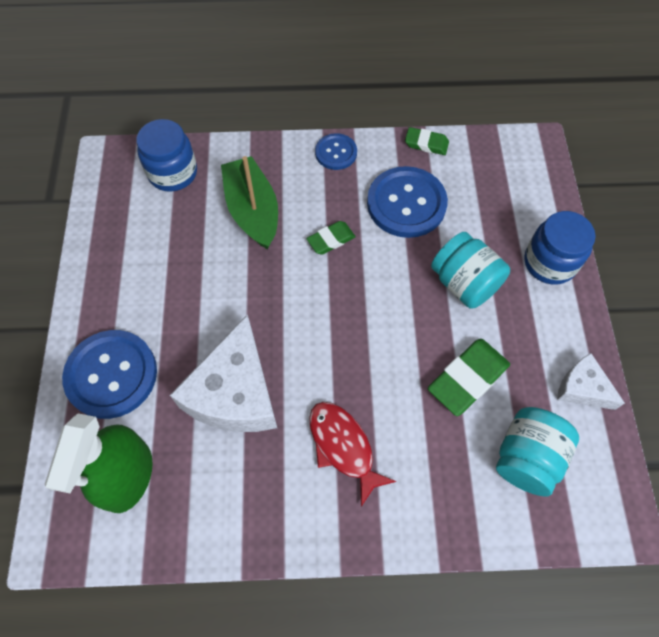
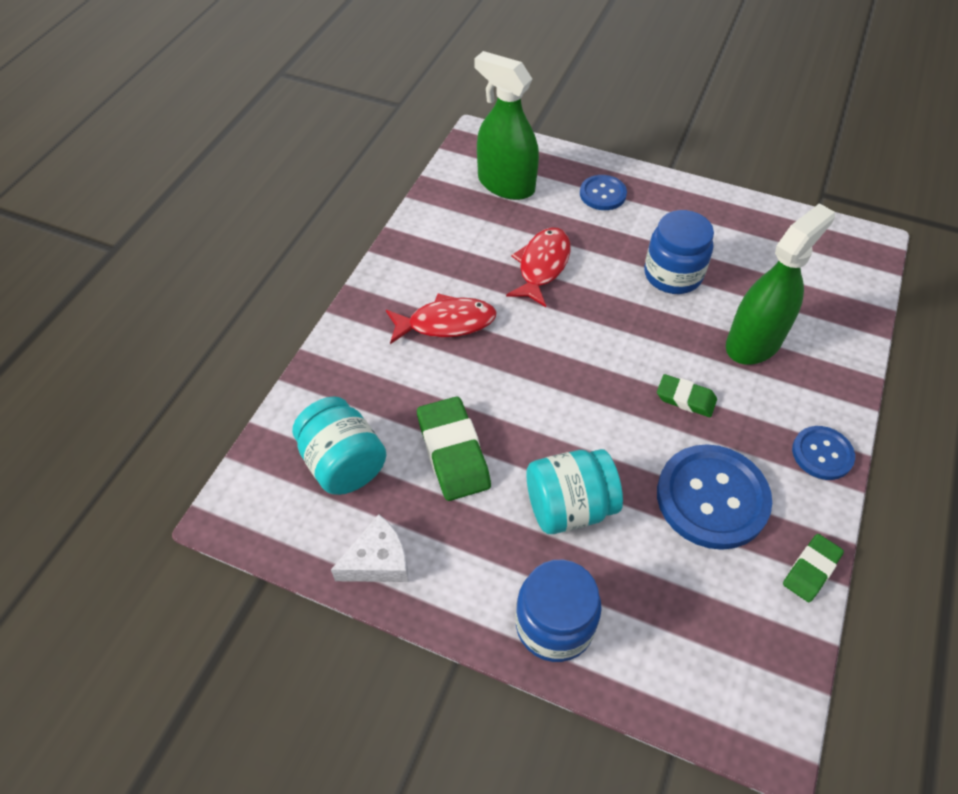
camera: 115 degrees right, 10 degrees down
blue button [62,330,157,419] -> blue button [580,175,627,210], size x0.55
blue jar [136,119,197,192] -> blue jar moved to [644,210,714,294]
white cheese [170,314,277,432] -> red fish [506,227,571,307]
green boat [221,156,278,249] -> green spray bottle [726,203,835,365]
green eraser [306,221,356,255] -> green eraser turned 60 degrees counterclockwise [657,374,717,417]

